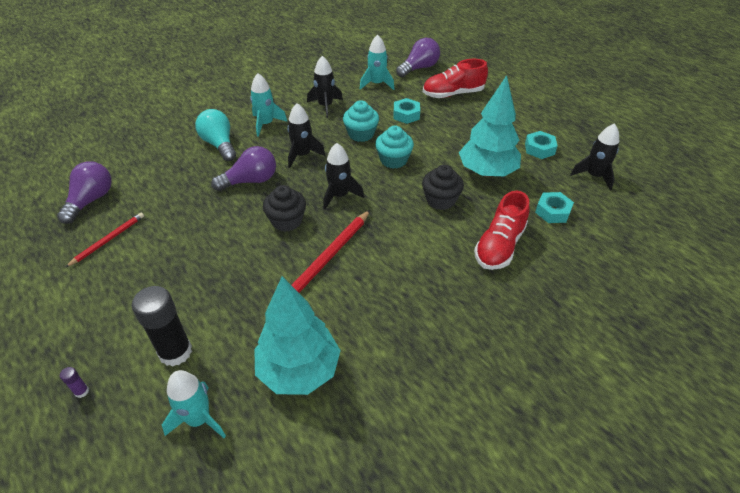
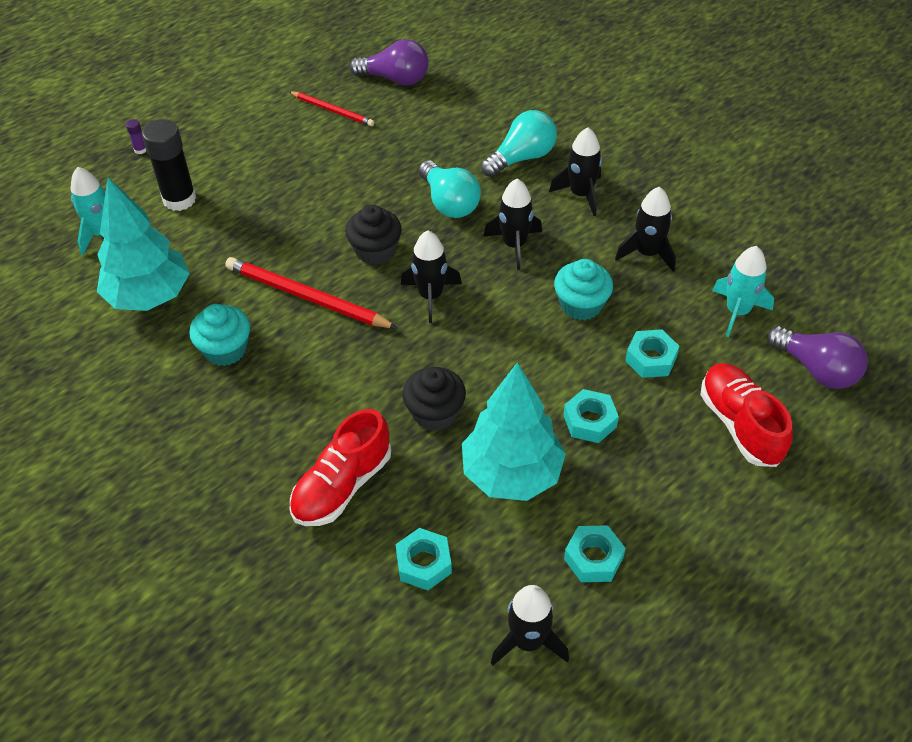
camera: 85 degrees right, 5 degrees up
purple light bulb [211,146,276,191] -> turquoise light bulb [419,160,481,218]
turquoise rocket [250,73,287,137] -> black rocket [549,127,602,216]
turquoise cupcake [375,126,414,169] -> turquoise cupcake moved to [189,304,250,366]
red shoe [474,191,529,270] -> red shoe turned 75 degrees counterclockwise [290,409,391,526]
none -> turquoise nut [564,389,619,443]

